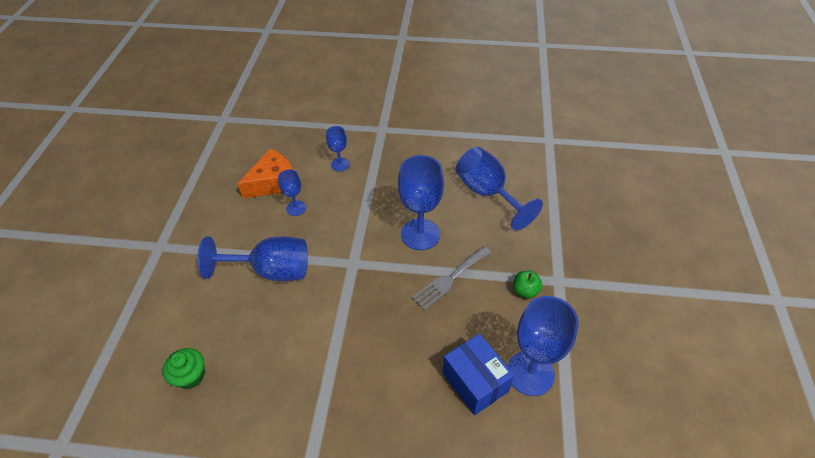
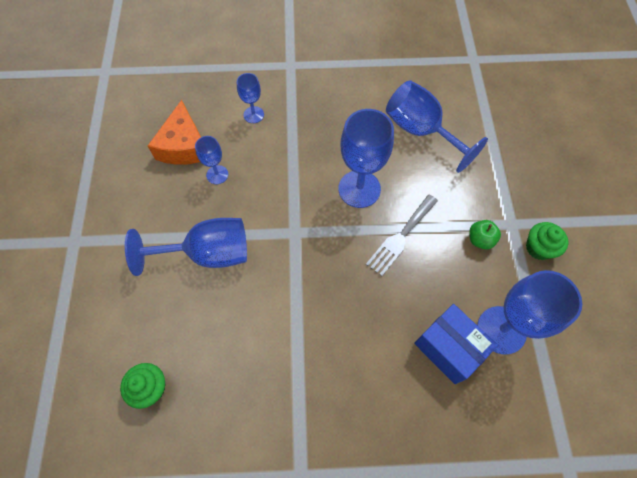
camera: 10 degrees left, 15 degrees up
orange cheese [238,148,293,198] -> orange cheese turned 135 degrees clockwise [148,100,201,165]
none -> green cupcake [526,222,569,260]

